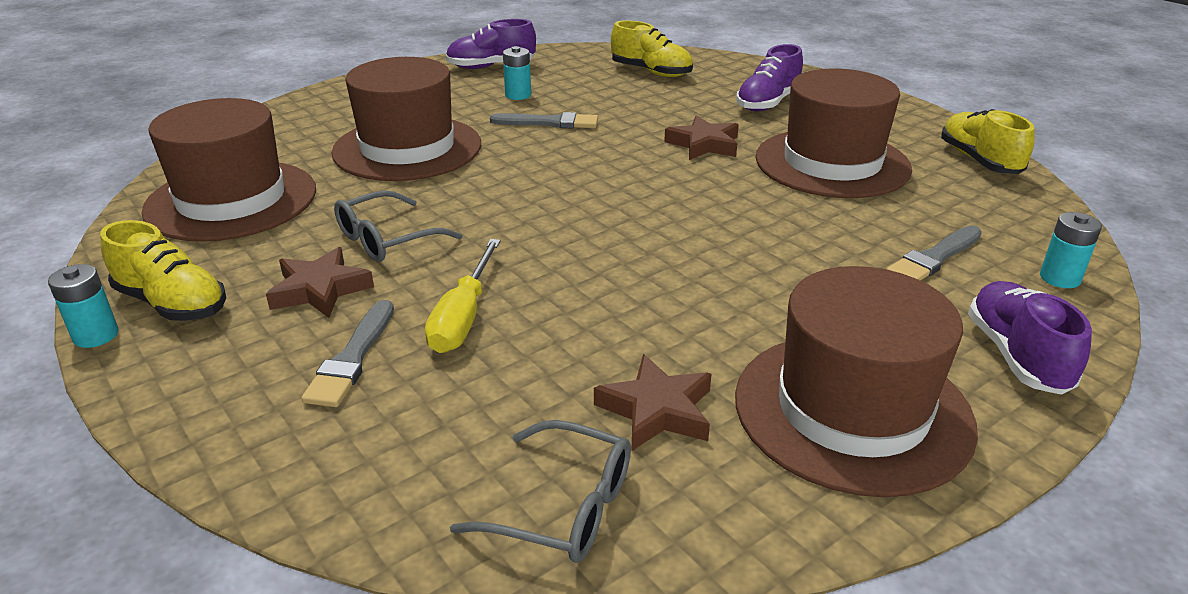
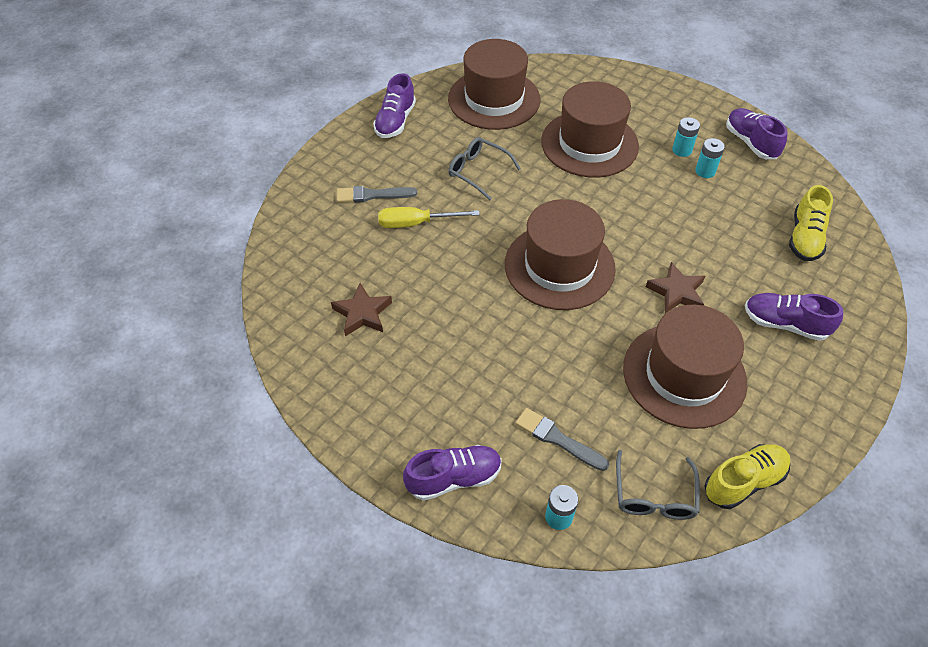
camera: 75 degrees right, 20 degrees up
turquoise battery [48,264,119,348] -> turquoise battery moved to [672,117,700,157]
yellow shoe [100,220,226,321] -> purple shoe [373,73,416,138]
brown star [266,247,374,318] -> none
grey glasses [450,420,631,563] -> grey glasses moved to [616,450,700,520]
grey brush [490,112,598,129] -> none
brown hat [735,266,978,497] -> brown hat moved to [505,199,616,310]

